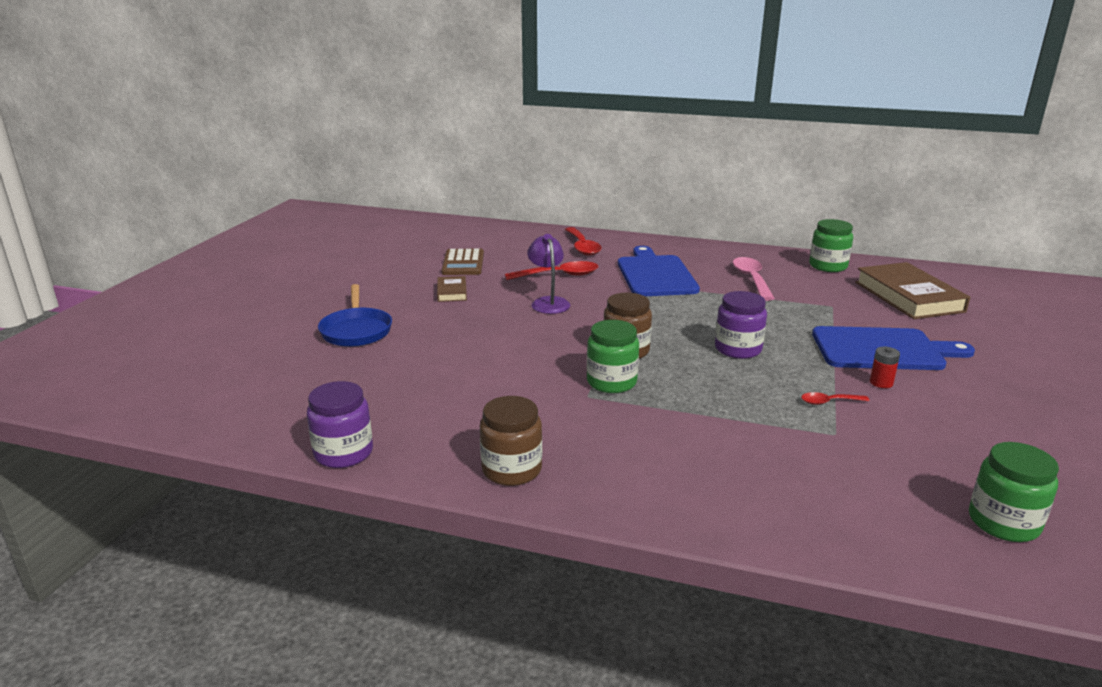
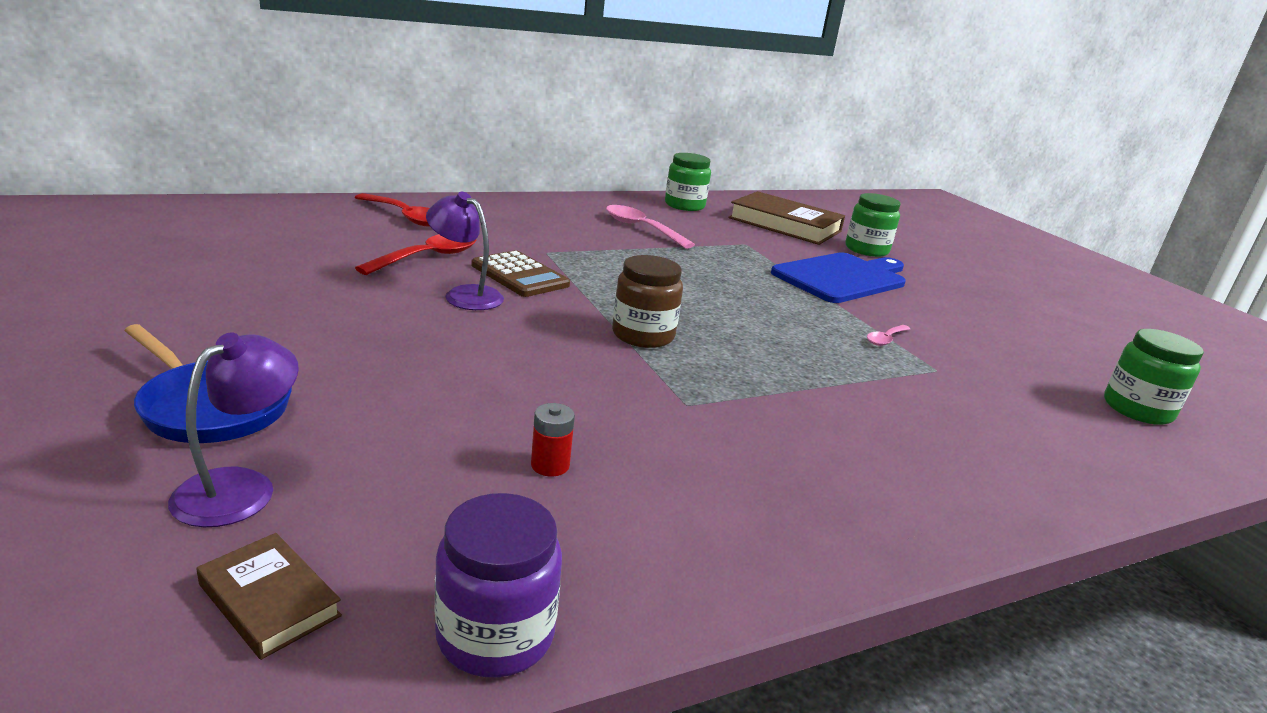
camera: 45 degrees left, 0 degrees up
brown book [437,276,467,302] -> brown book moved to [196,533,342,660]
brown calculator [442,248,484,275] -> brown calculator moved to [471,250,570,297]
brown jar [480,396,542,486] -> none
green jar [587,320,639,393] -> green jar moved to [845,193,901,257]
blue cutting board [618,246,700,296] -> none
purple jar [715,291,767,359] -> none
red spoon [801,392,869,405] -> pink spoon [867,325,910,346]
red battery [870,347,900,388] -> red battery moved to [531,403,575,476]
none -> purple lamp [168,332,299,527]

